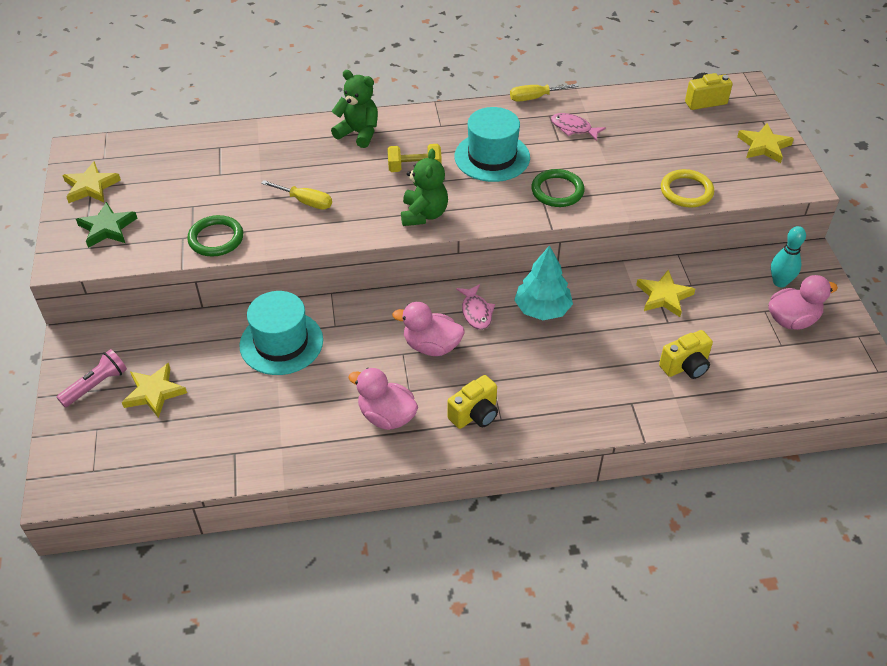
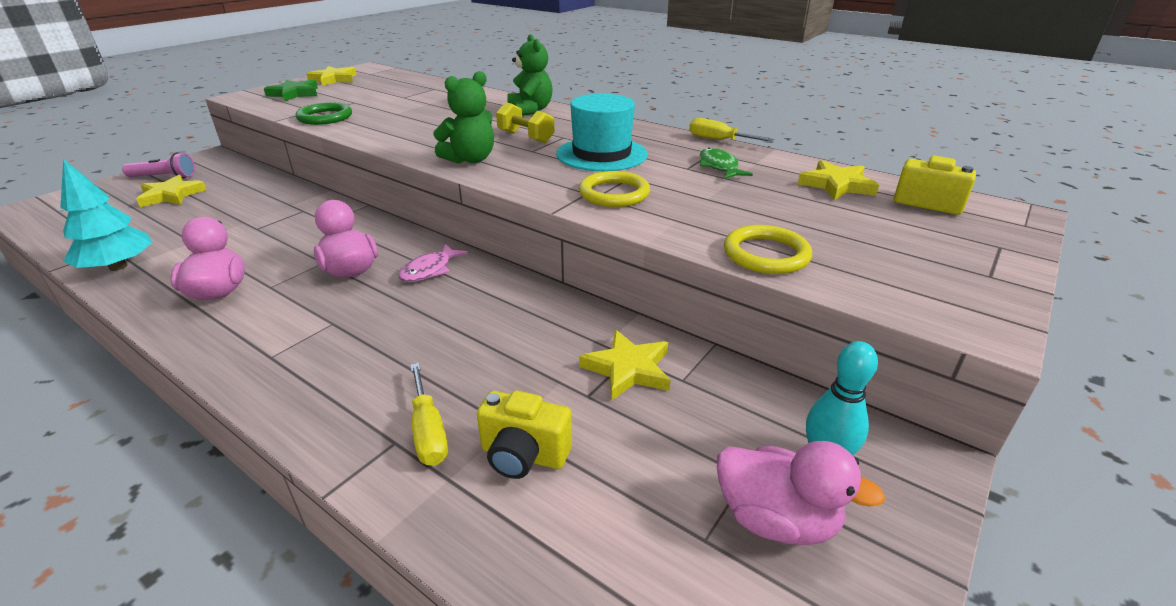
camera: 45 degrees right, 15 degrees down
turquoise hat [239,291,323,375] -> none
yellow screwdriver [261,180,332,209] -> yellow screwdriver moved to [410,363,448,466]
yellow camera [448,375,498,429] -> none
turquoise tree [514,245,573,320] -> turquoise tree moved to [60,159,152,271]
green ring [531,169,585,207] -> yellow ring [579,171,650,207]
pink fish [551,113,606,141] -> green fish [700,148,753,179]
yellow star [737,123,794,163] -> yellow star moved to [798,160,879,200]

